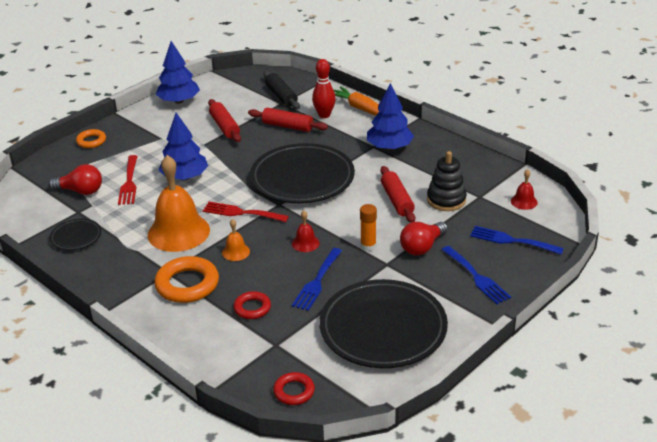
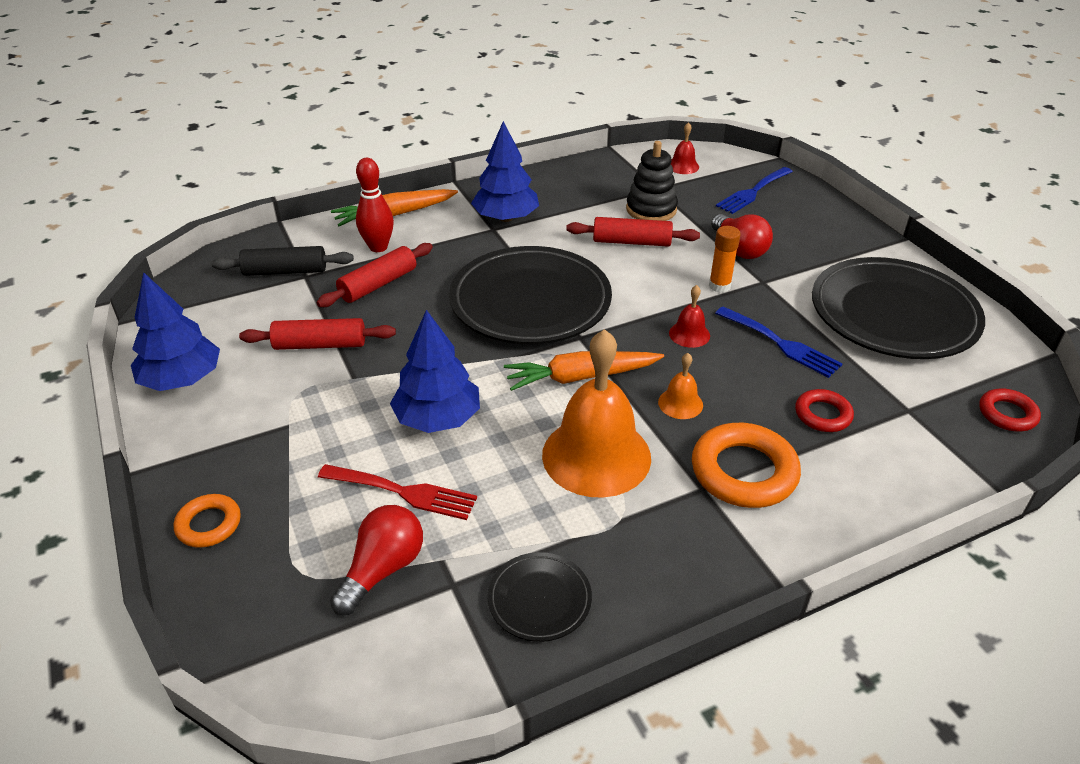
camera: 70 degrees left, 5 degrees up
red fork [203,202,289,222] -> orange carrot [504,351,664,391]
blue fork [441,246,511,304] -> none

